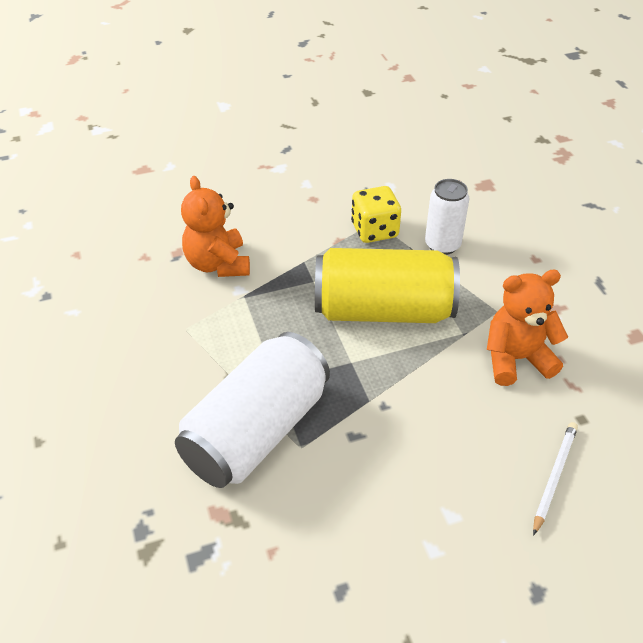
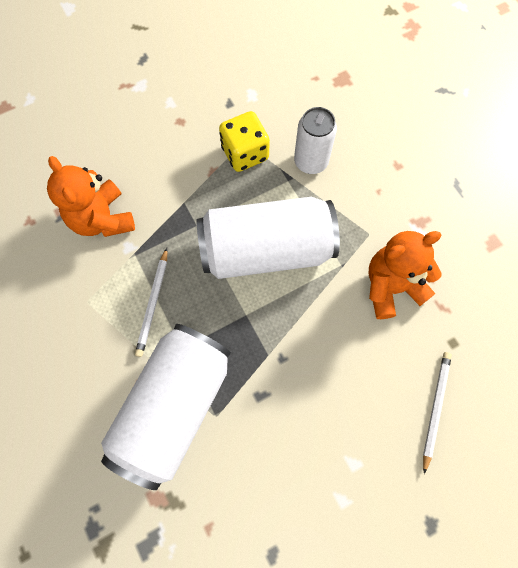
camera: 10 degrees left, 25 degrees up
yellow can [315,248,460,323] -> white can [197,197,340,279]
none -> white pencil [135,248,167,357]

